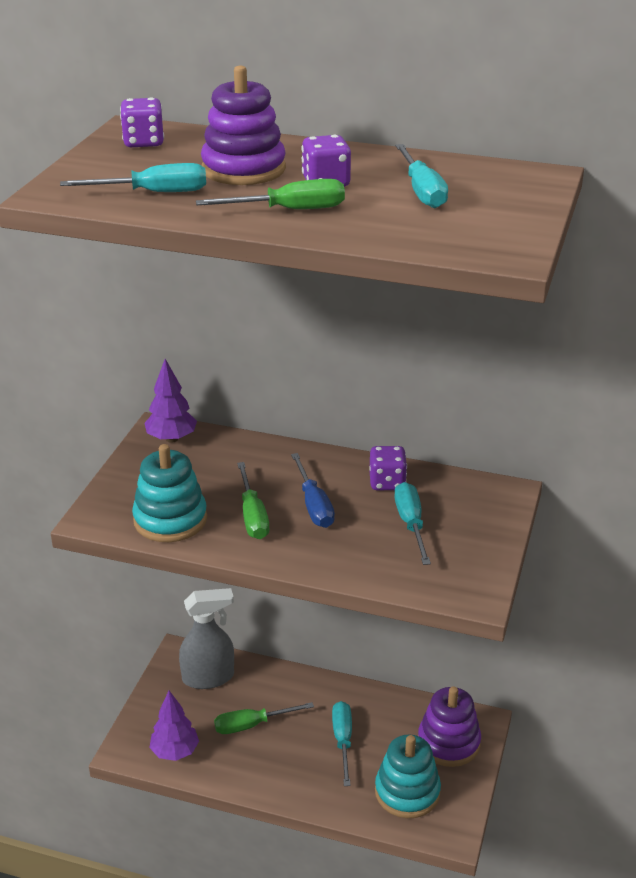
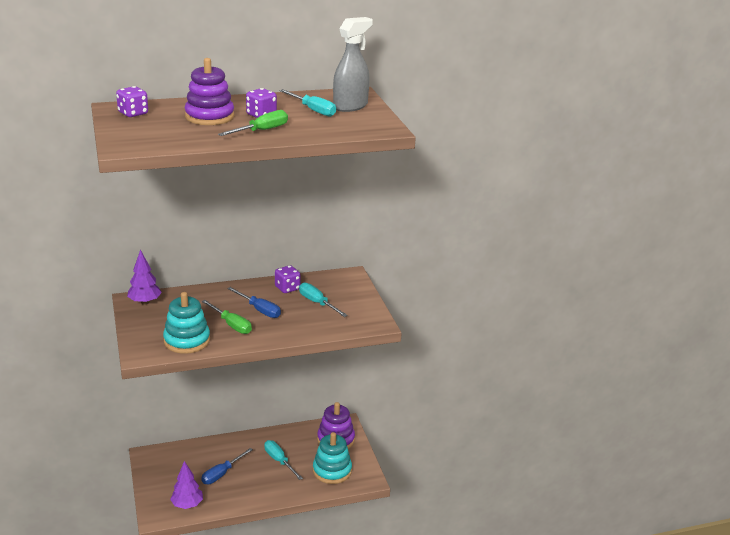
camera: 35 degrees left, 5 degrees down
turquoise screwdriver [60,163,206,192] -> none
grey spray bottle [179,588,234,689] -> grey spray bottle moved to [333,17,373,112]
green screwdriver [214,702,314,734] -> blue screwdriver [201,448,253,484]

